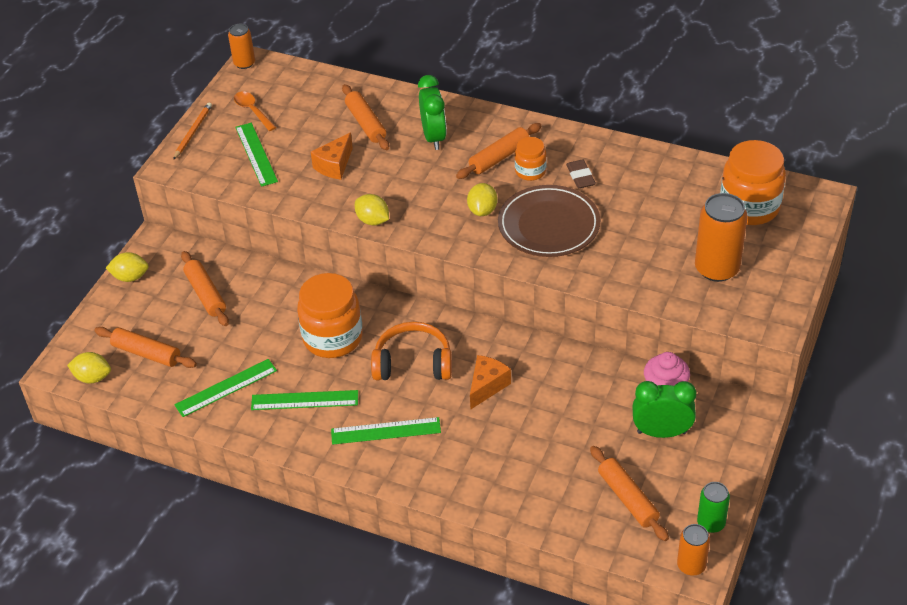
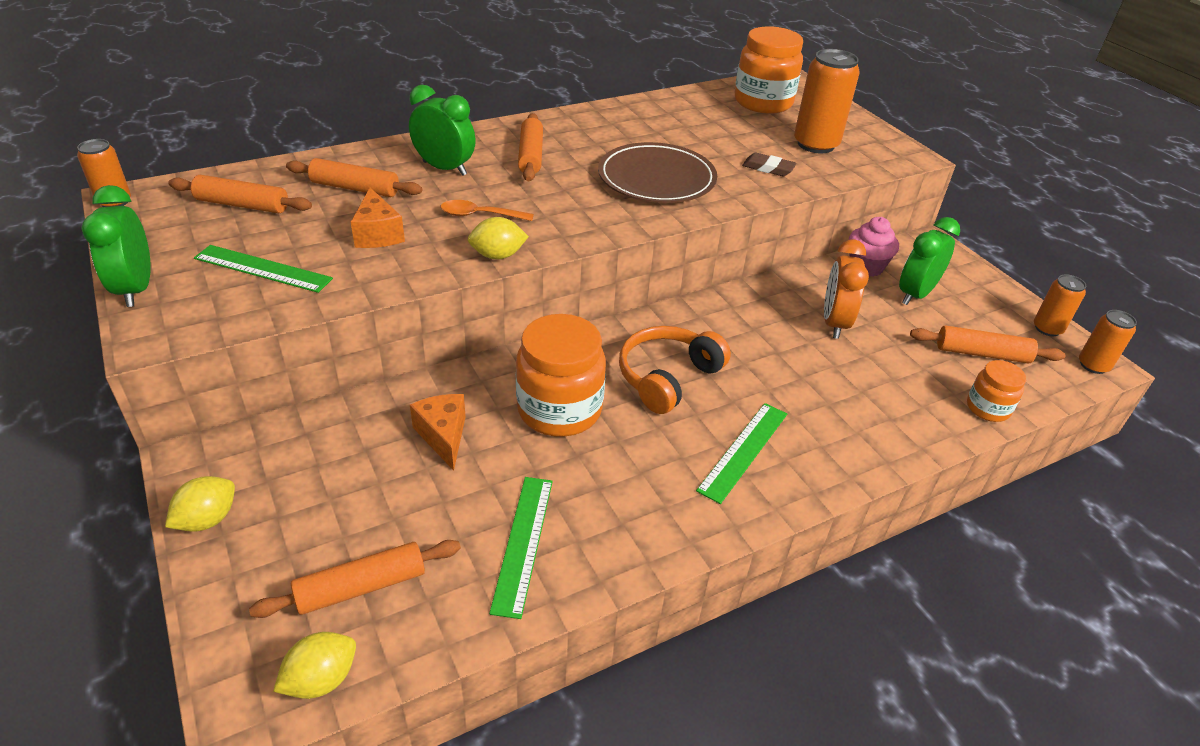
camera: 55 degrees left, 5 degrees down
orange pencil [173,103,212,160] -> green clock [82,185,151,307]
orange rolling pin [181,251,229,326] -> orange rolling pin moved to [168,175,312,213]
orange spoon [234,91,276,131] -> orange spoon moved to [441,200,534,221]
green ruler [251,390,358,410] -> none
yellow lemon [467,183,498,216] -> none
orange cheese [470,355,511,409] -> orange cheese moved to [410,394,466,471]
orange jar [515,137,547,181] -> orange jar moved to [967,360,1026,422]
brown eraser [566,159,596,188] -> brown eraser moved to [742,153,797,176]
green can [697,482,730,533] -> orange can [1034,274,1086,336]
none -> orange clock [824,239,869,339]

